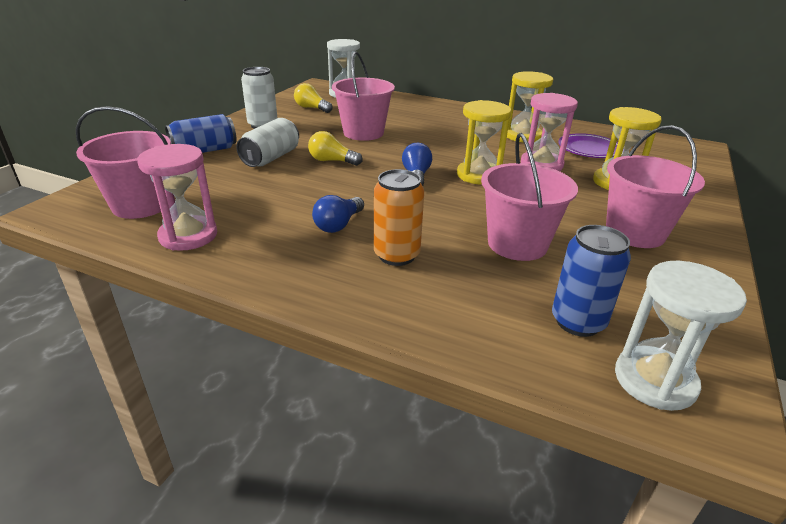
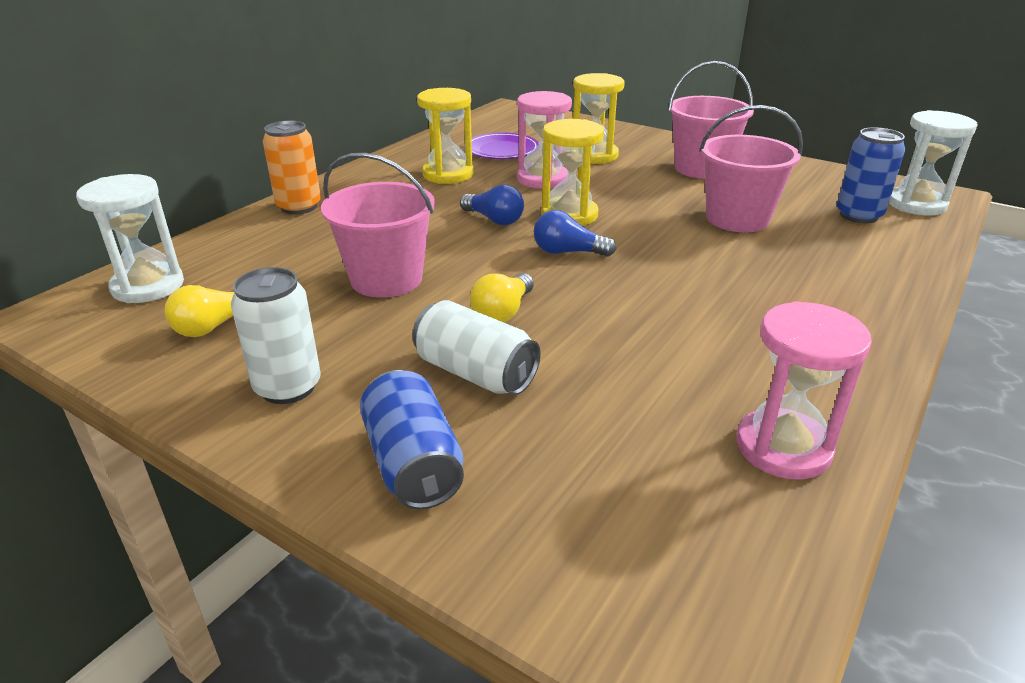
camera: 80 degrees left, 0 degrees up
pink bucket [76,106,171,219] -> none
blue light bulb [312,195,364,233] -> blue light bulb moved to [460,184,524,225]
orange can [374,169,424,266] -> orange can moved to [263,121,321,214]

